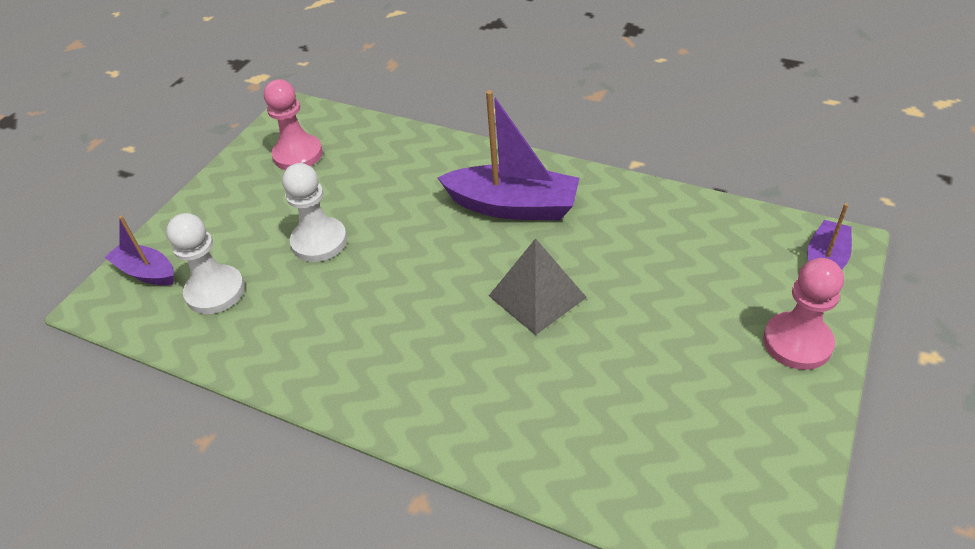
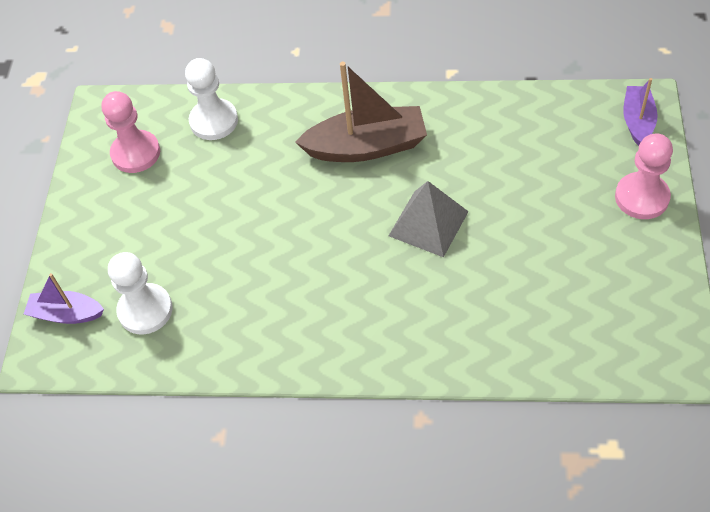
camera: 20 degrees left, 10 degrees up
white pawn [282,163,347,262] -> white pawn moved to [185,58,238,140]
purple boat [437,90,580,220] -> brown boat [295,62,427,162]

